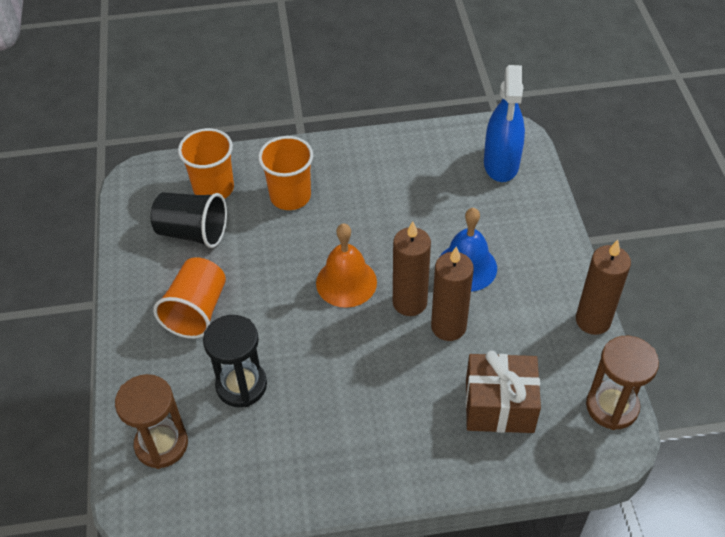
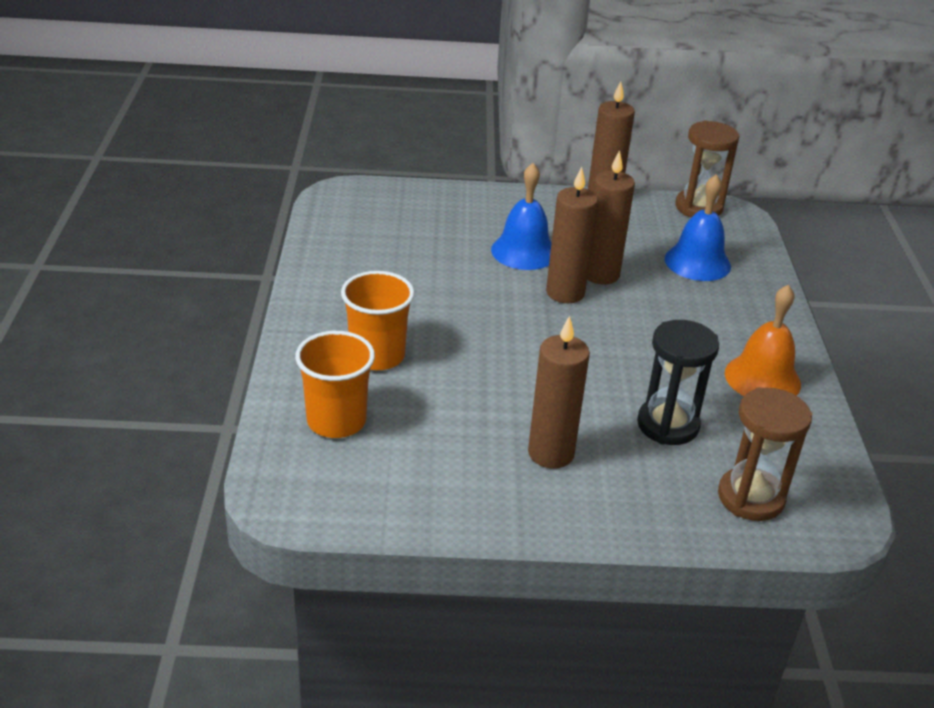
camera: 85 degrees left, 15 degrees down
black cup [150,192,227,248] -> none
orange cup [153,257,226,339] -> brown candle [528,315,590,469]
orange bell [316,223,377,308] -> orange bell moved to [725,285,801,396]
brown gift [465,351,541,433] -> blue bell [665,175,731,281]
blue spray bottle [484,65,525,182] -> none

